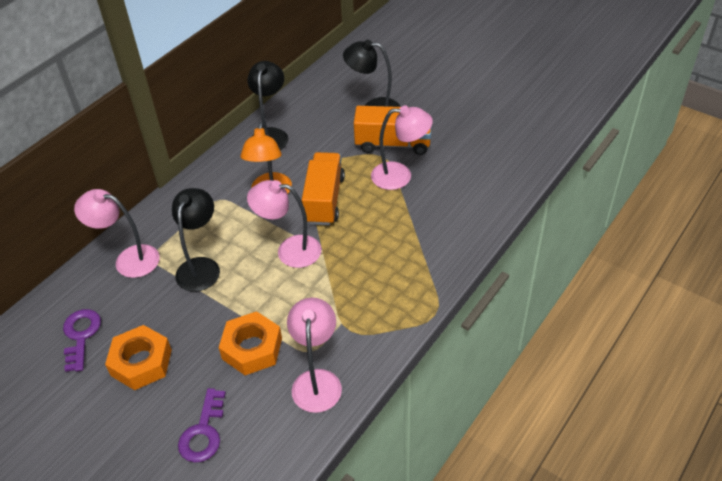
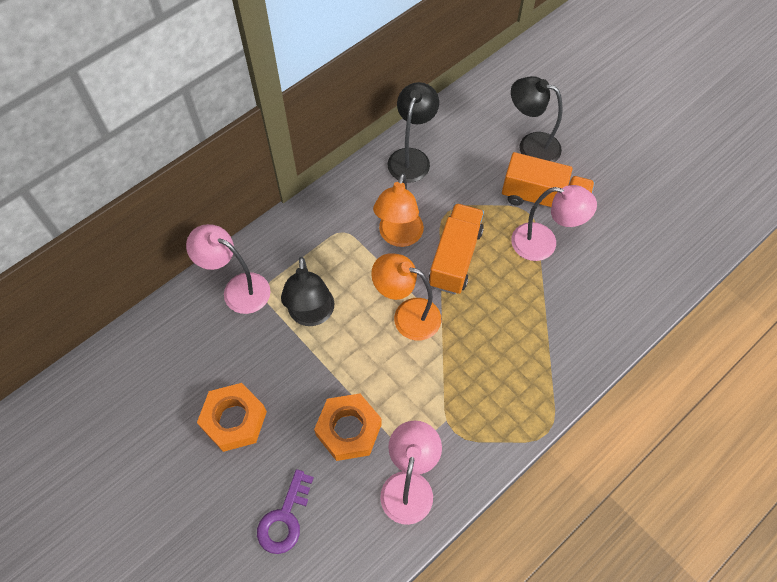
camera: 10 degrees right, 15 degrees up
purple key [63,309,101,372] -> none
black lamp [172,188,220,292] -> black lamp turned 150 degrees clockwise [281,257,334,326]
pink lamp [247,180,321,268] -> orange lamp [371,253,441,341]

